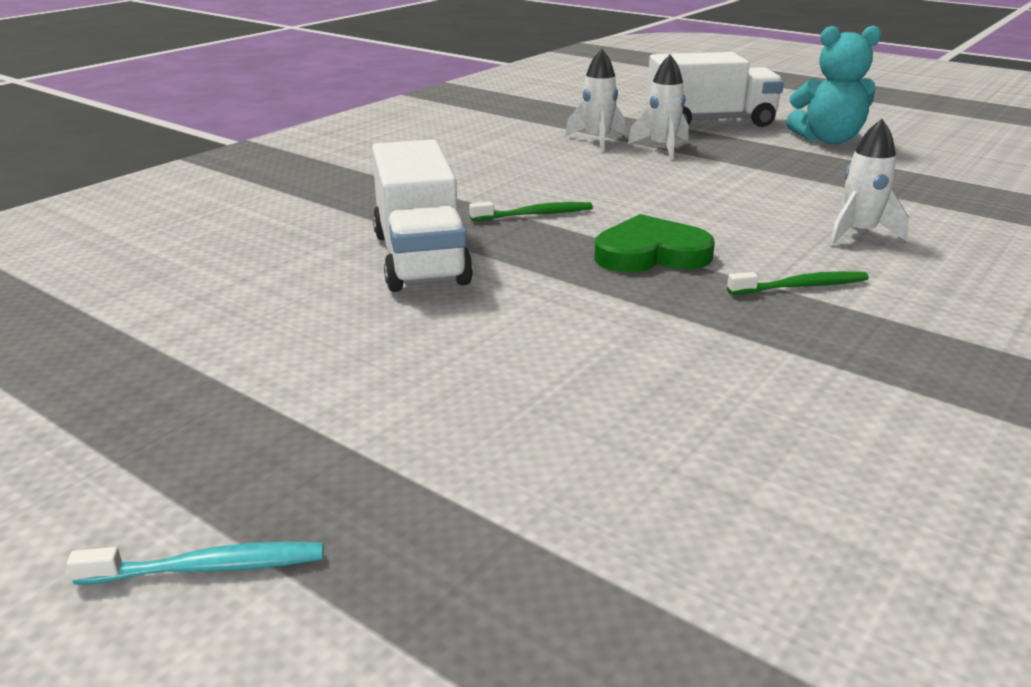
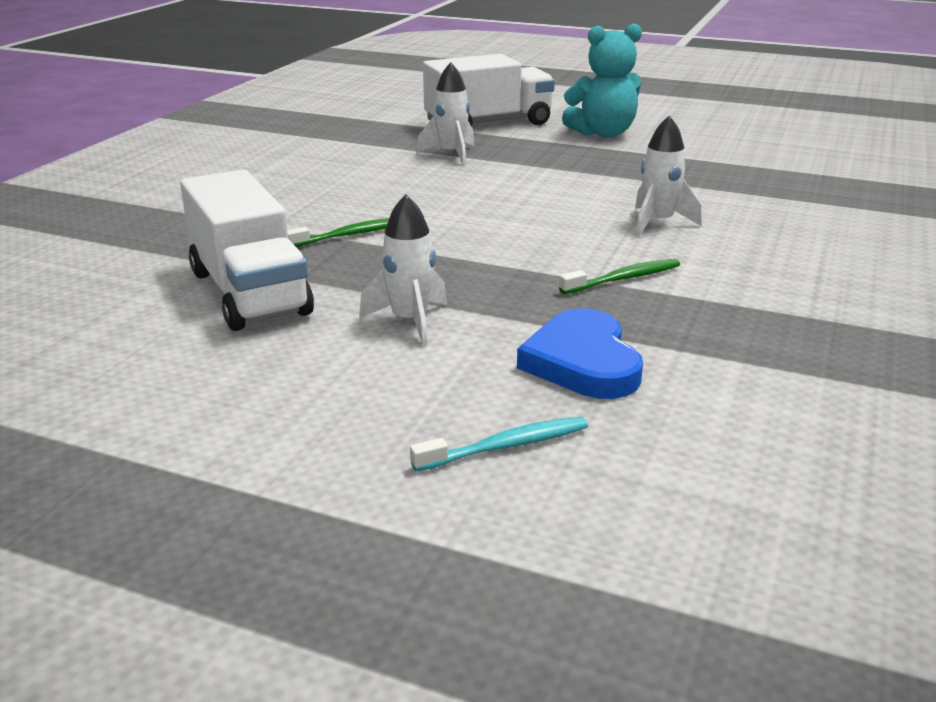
camera: 15 degrees left, 0 degrees up
turquoise toothbrush [67,542,323,585] -> turquoise toothbrush moved to [410,416,588,471]
white rocket [565,49,625,151] -> white rocket moved to [359,194,447,346]
green heart [594,214,715,272] -> none
none -> blue heart [517,308,643,399]

